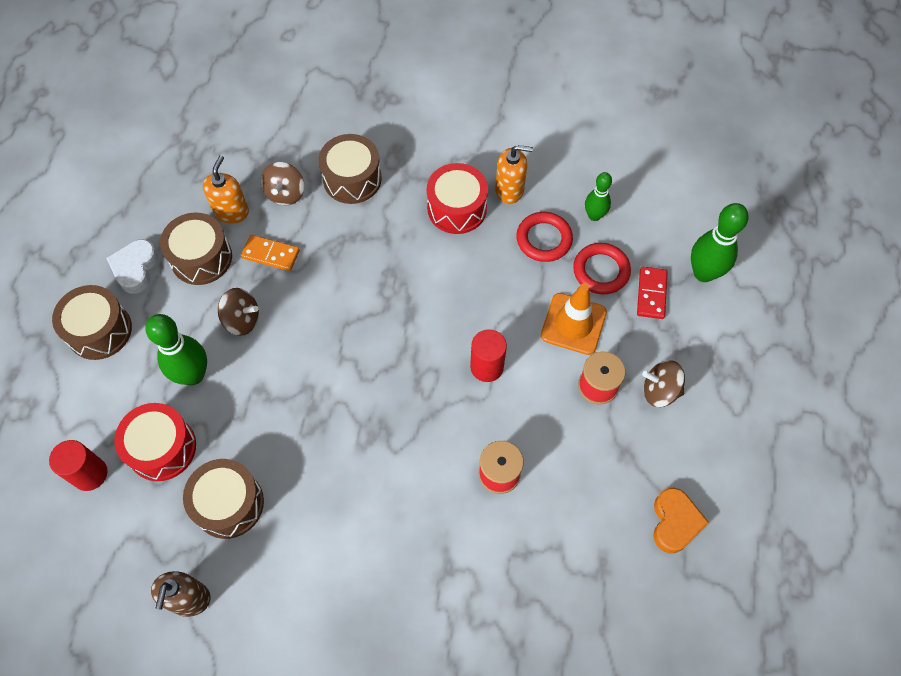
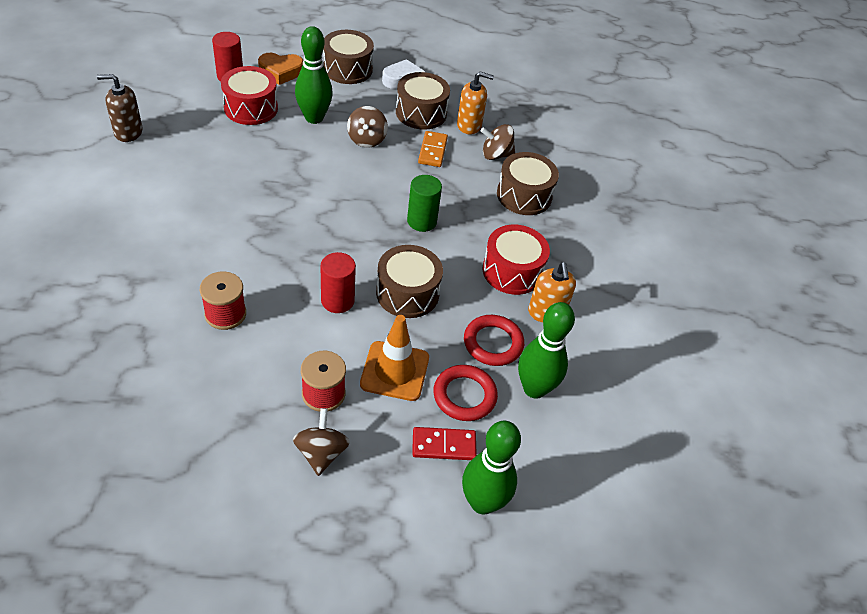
camera: 75 degrees right, 15 degrees down
brown drum [183,459,264,539] -> brown drum moved to [376,245,443,318]
green bowling pin [585,172,612,221] -> green bowling pin [518,302,575,399], size x1.63
orange heart [653,488,709,554] -> orange heart moved to [258,53,303,85]
none -> green cylinder [407,175,442,232]

